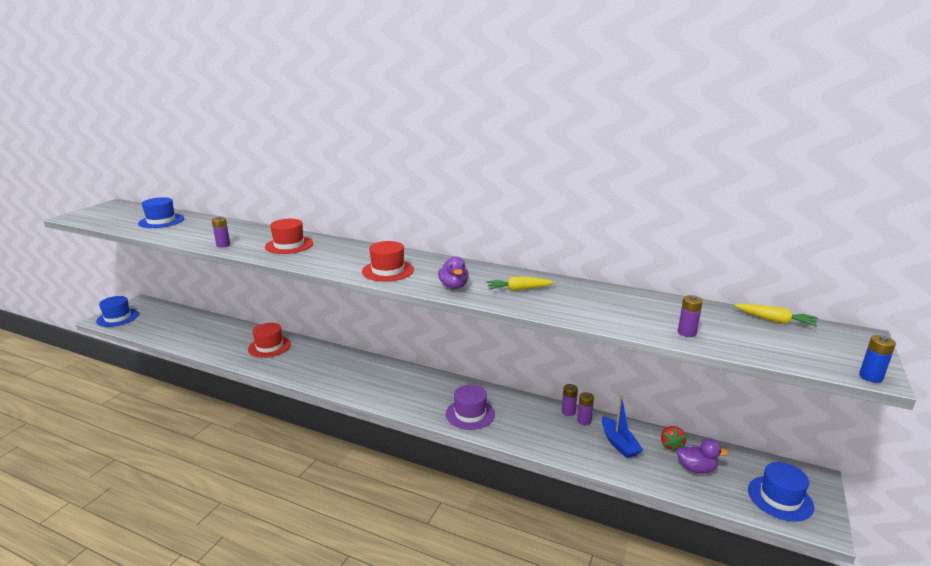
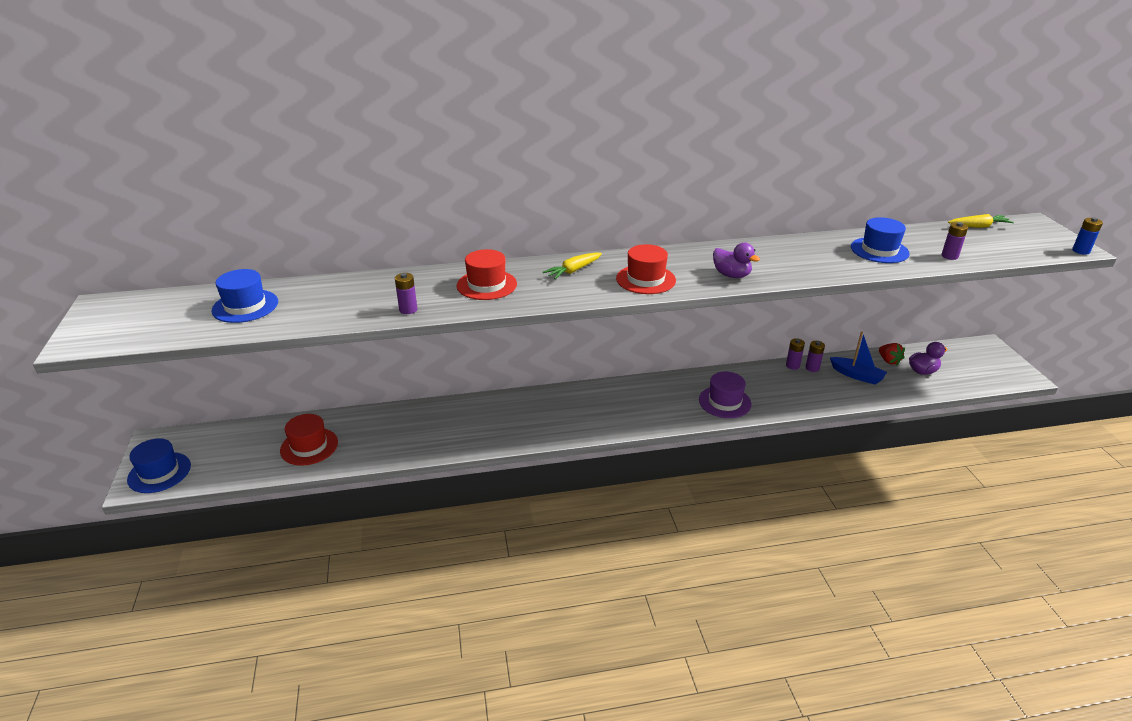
camera: 35 degrees left, 10 degrees up
red hat [248,323,291,358] -> red hat moved to [280,414,338,466]
yellow carrot [486,276,554,291] -> yellow carrot moved to [543,252,602,279]
blue hat [748,462,814,522] -> blue hat moved to [851,217,910,263]

